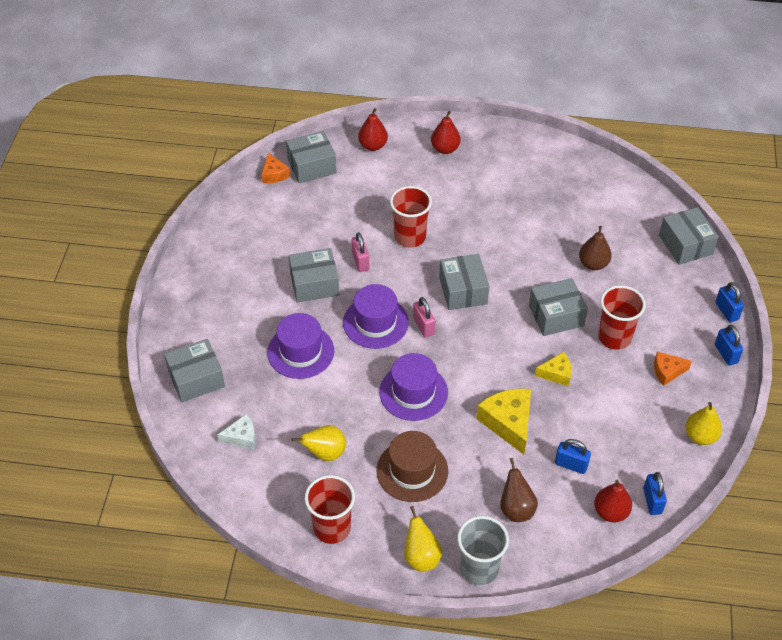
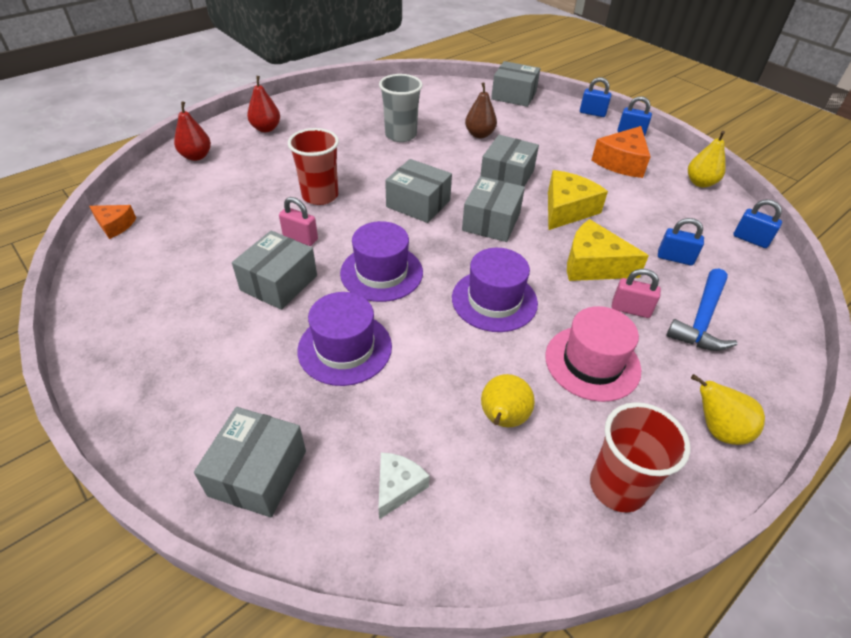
camera: 50 degrees left, 5 degrees down
grey box [286,131,337,183] -> grey box moved to [462,176,525,242]
brown hat [377,431,448,502] -> pink hat [545,306,641,402]
pink padlock [413,297,435,338] -> pink padlock moved to [612,269,661,318]
grey cup [457,516,509,585] -> grey cup moved to [379,74,423,142]
brown pear [500,458,538,522] -> blue hammer [666,268,737,351]
yellow cheese [535,352,572,386] -> yellow cheese [548,170,608,230], size x1.71
blue padlock [555,439,591,474] -> blue padlock turned 45 degrees clockwise [658,218,704,265]
red pear [594,480,632,523] -> none
red cup [598,285,646,350] -> none
orange cheese [654,352,692,386] -> orange cheese [591,126,651,178], size x1.71

